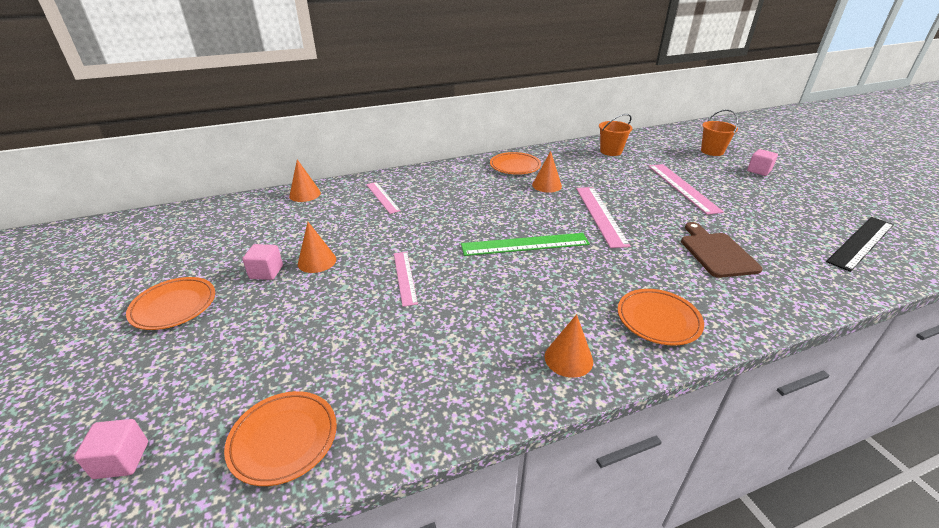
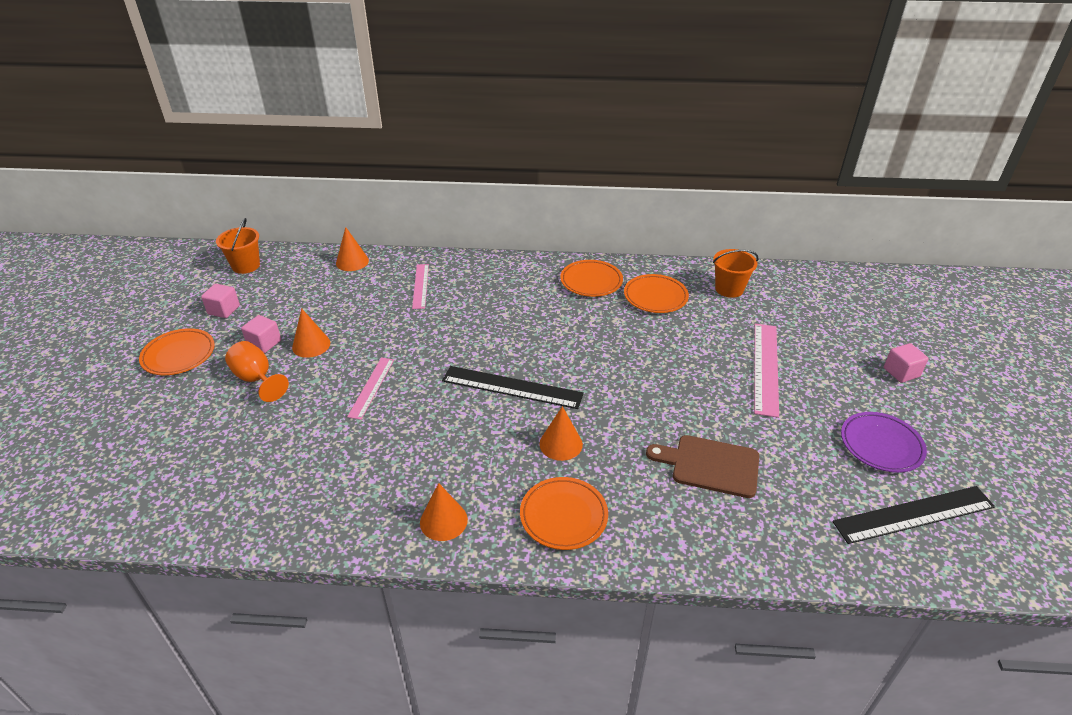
camera: 25 degrees right, 5 degrees up
pink cube [74,419,148,479] -> pink cube moved to [201,284,240,318]
orange plate [224,391,337,486] -> orange plate moved to [624,274,689,313]
green ruler [461,233,590,256] -> black ruler [442,366,584,409]
orange cone [532,151,562,193] -> orange cone moved to [540,406,583,461]
pink ruler [576,187,631,248] -> none
brown cutting board [681,222,762,278] -> brown cutting board turned 90 degrees counterclockwise [646,435,759,498]
orange bucket [701,109,738,156] -> orange bucket moved to [216,218,260,274]
none -> orange goblet [225,341,289,402]
none -> purple plate [841,412,927,473]

